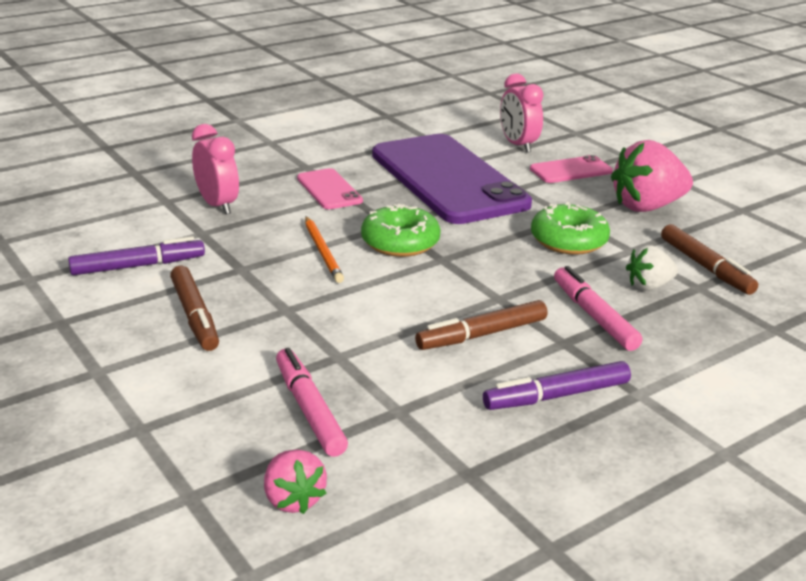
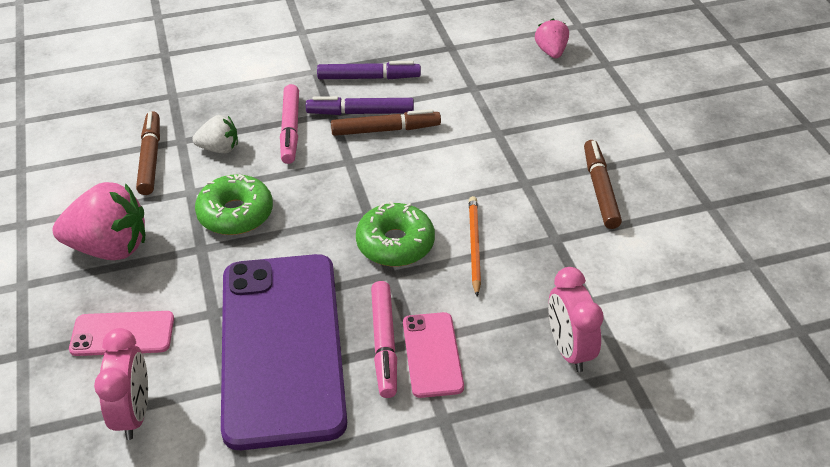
camera: 160 degrees left, 15 degrees up
purple marker [68,236,205,275] -> purple marker moved to [306,96,414,115]
pink marker [276,348,348,457] -> pink marker moved to [371,281,397,398]

